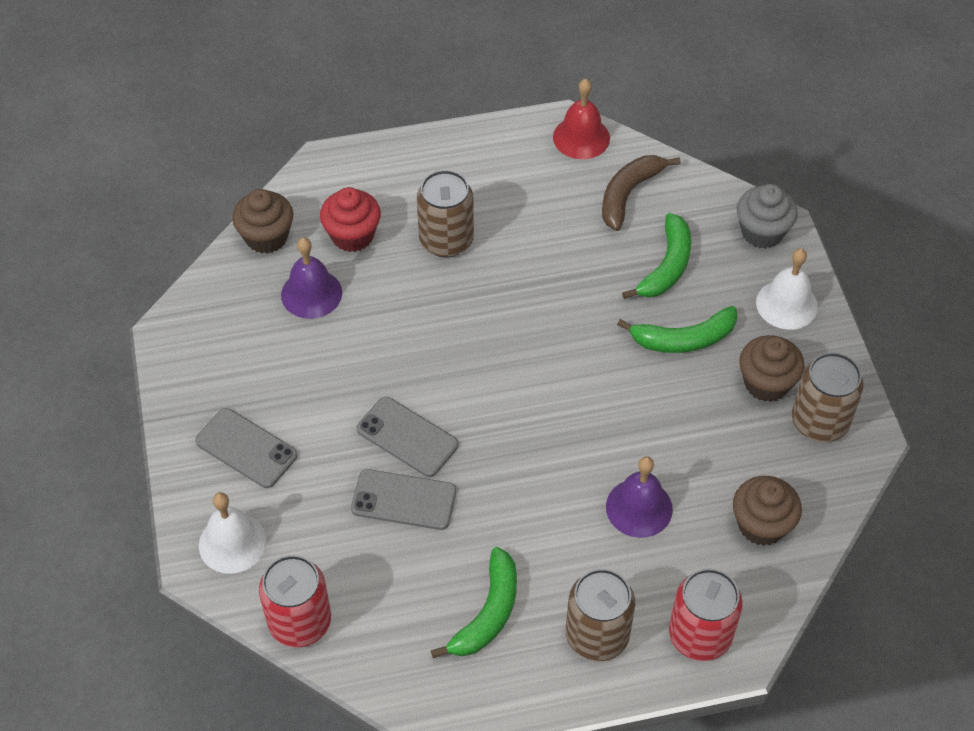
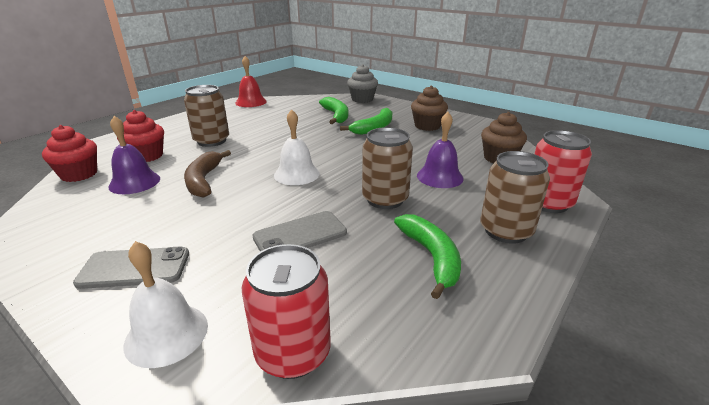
camera: 40 degrees left, 25 degrees down
brown cupcake [232,189,293,254] -> red cupcake [42,125,97,182]
grey phone [356,397,458,477] -> none
brown banana [602,155,681,231] -> brown banana moved to [184,150,231,198]
white bell [756,248,818,330] -> white bell moved to [274,109,320,185]
brown can [792,352,864,442] -> brown can moved to [362,127,413,209]

